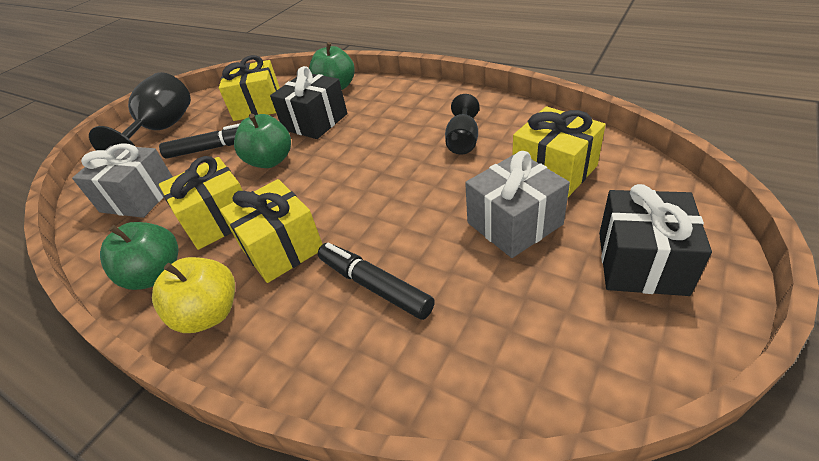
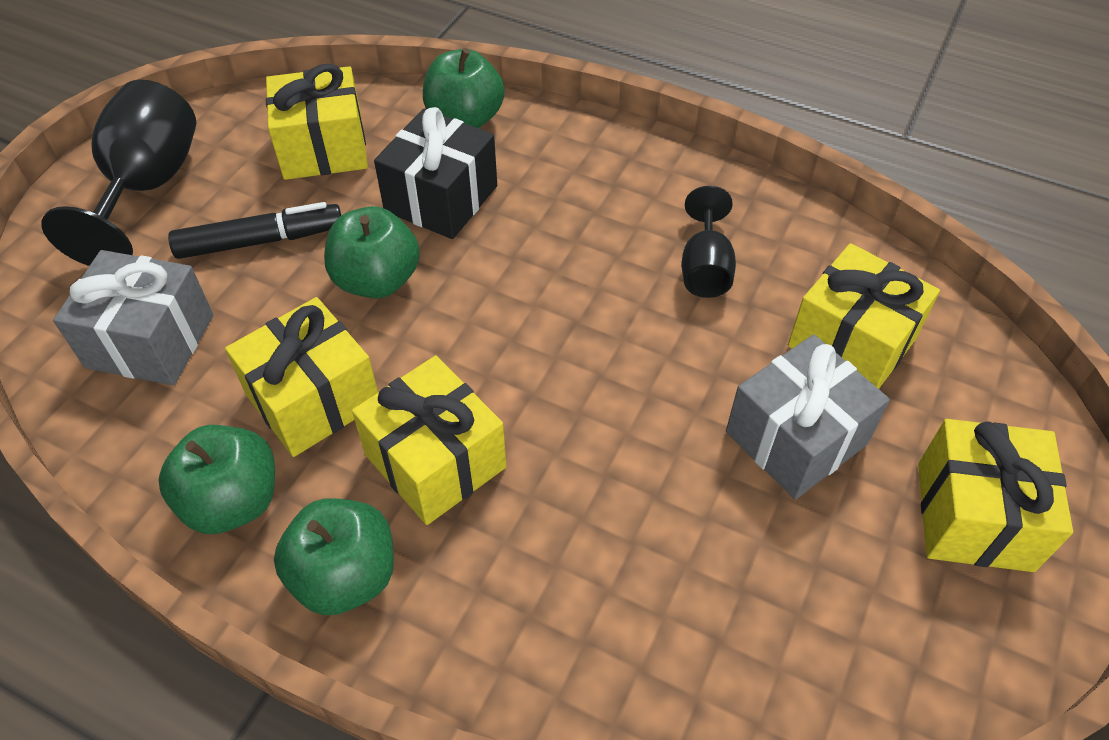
camera: 10 degrees left, 10 degrees up
yellow apple [152,257,235,333] -> green apple [274,498,394,615]
black marker [318,243,435,320] -> none
black gift [599,184,712,296] -> yellow gift [918,419,1073,572]

